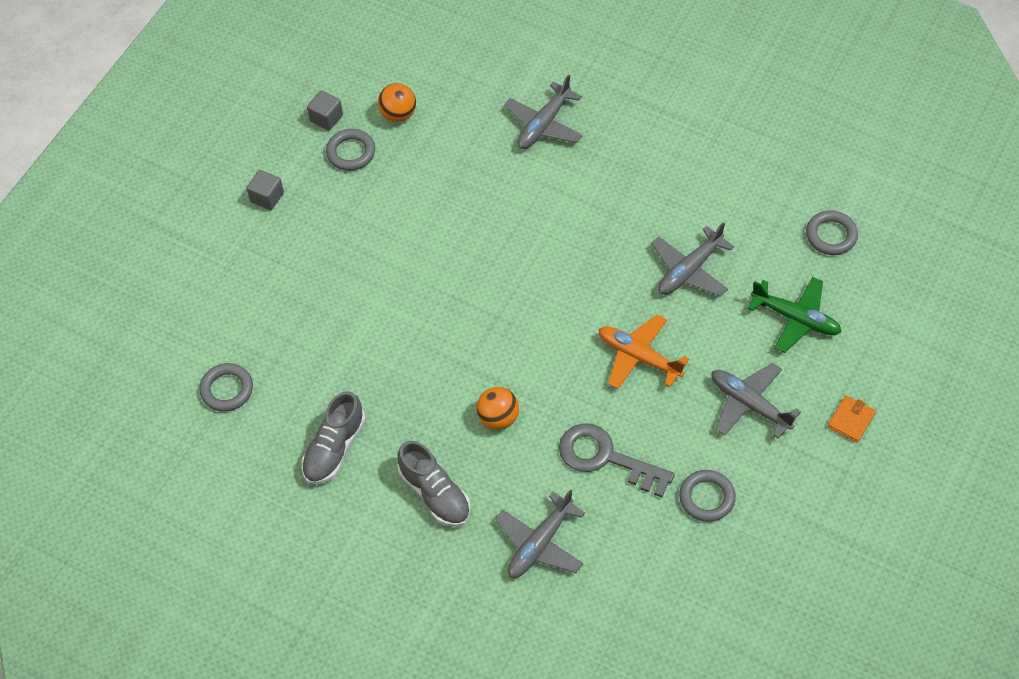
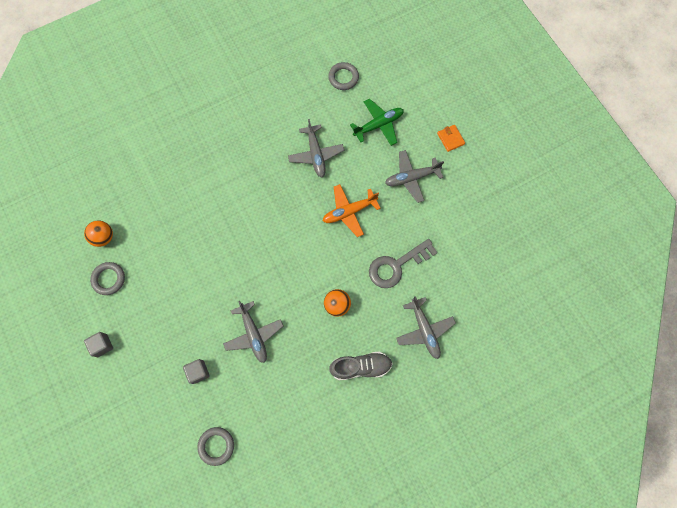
camera: 60 degrees left, 15 degrees up
grey shoe [301,391,365,484] -> none
grey cube [307,90,343,131] -> grey cube moved to [183,359,210,384]
grey plane [504,74,583,149] -> grey plane moved to [223,301,283,363]
grey ring [679,470,736,522] -> none

